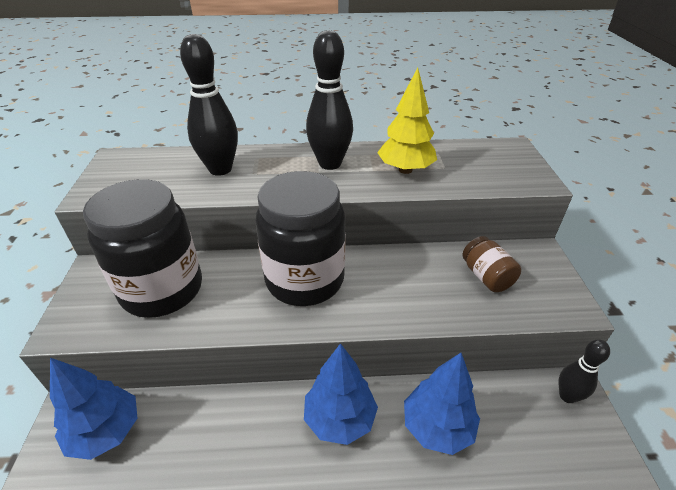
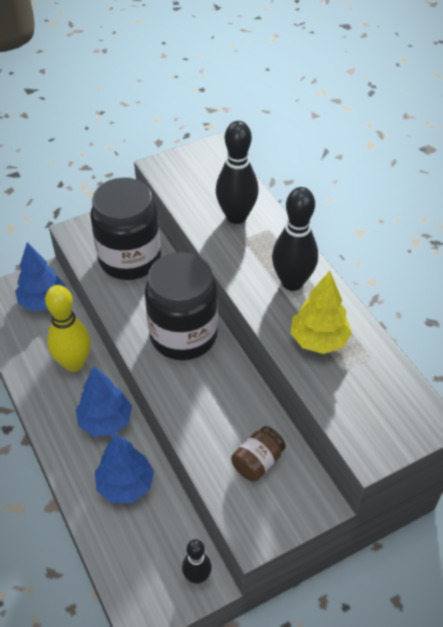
camera: 65 degrees right, 10 degrees up
none -> yellow bowling pin [45,285,91,372]

